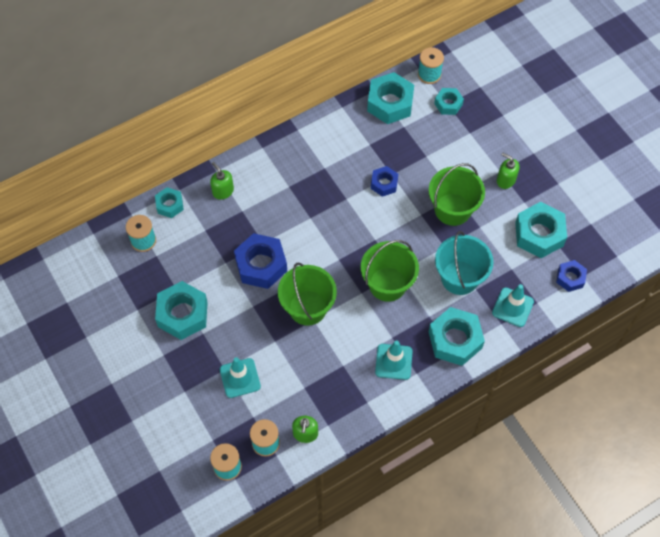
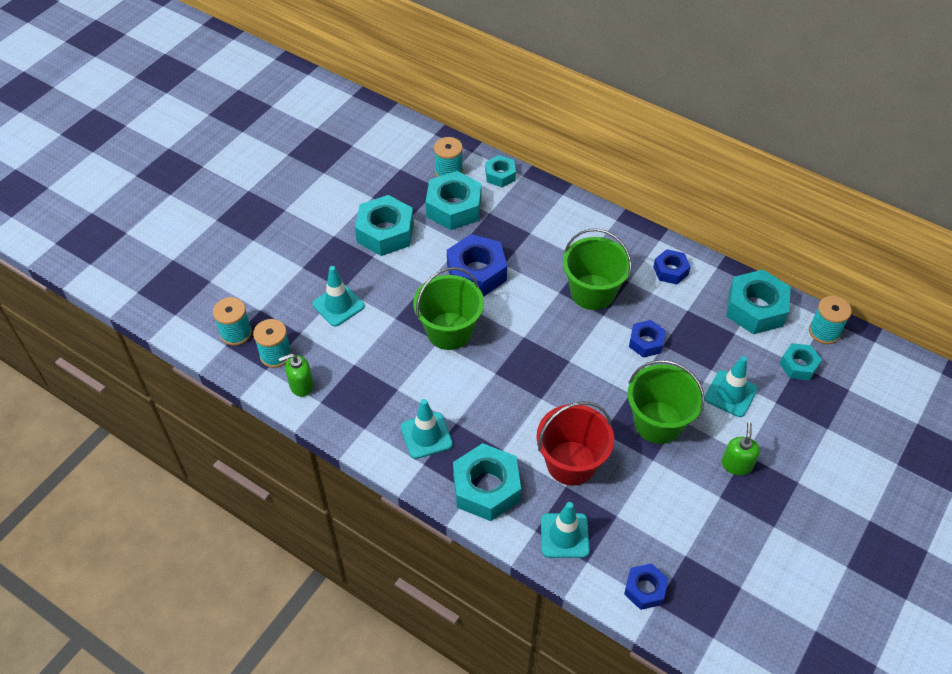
camera: 65 degrees right, 10 degrees down
green soap dispenser [210,162,234,199] -> none
green bucket [361,240,419,302] -> green bucket moved to [563,228,632,310]
turquoise bucket [435,231,493,295] -> red bucket [536,401,614,486]
turquoise nut [515,202,567,258] -> turquoise nut moved to [426,171,481,230]
none -> blue nut [653,249,691,284]
none -> turquoise traffic cone [704,356,758,417]

